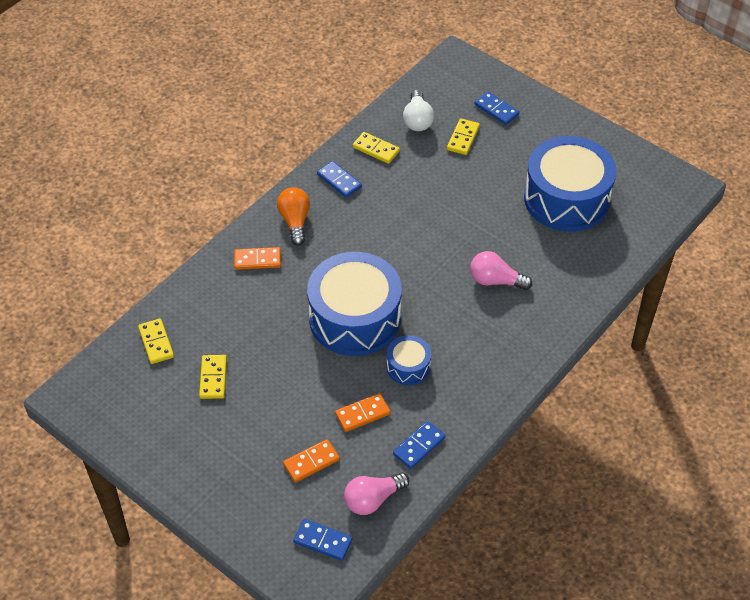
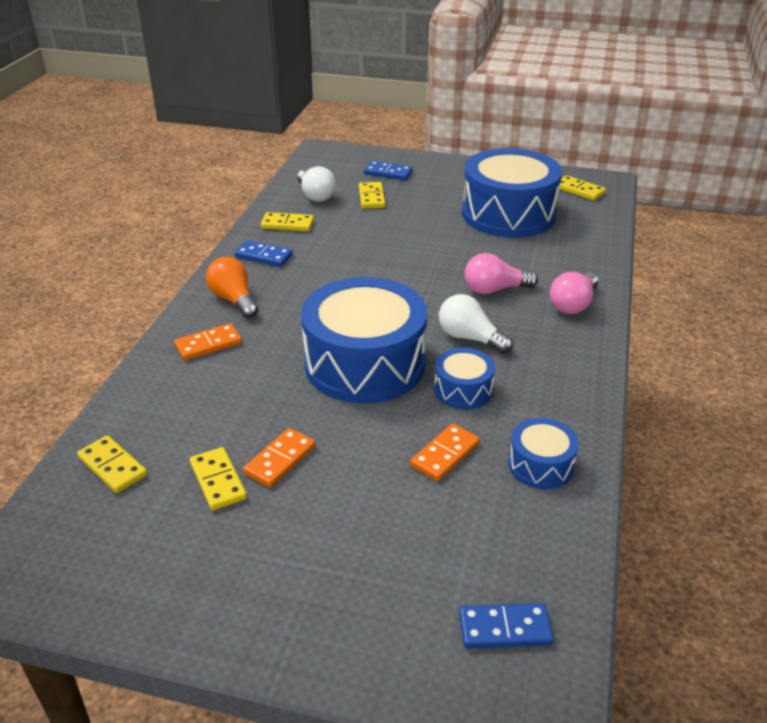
camera: 25 degrees left, 15 degrees down
orange domino [283,439,340,482] -> orange domino moved to [243,428,316,487]
pink light bulb [344,473,409,515] -> pink light bulb moved to [550,272,598,314]
blue domino [393,421,445,469] -> blue drum [509,418,579,489]
none -> white light bulb [439,294,513,354]
none -> yellow domino [560,175,606,201]

